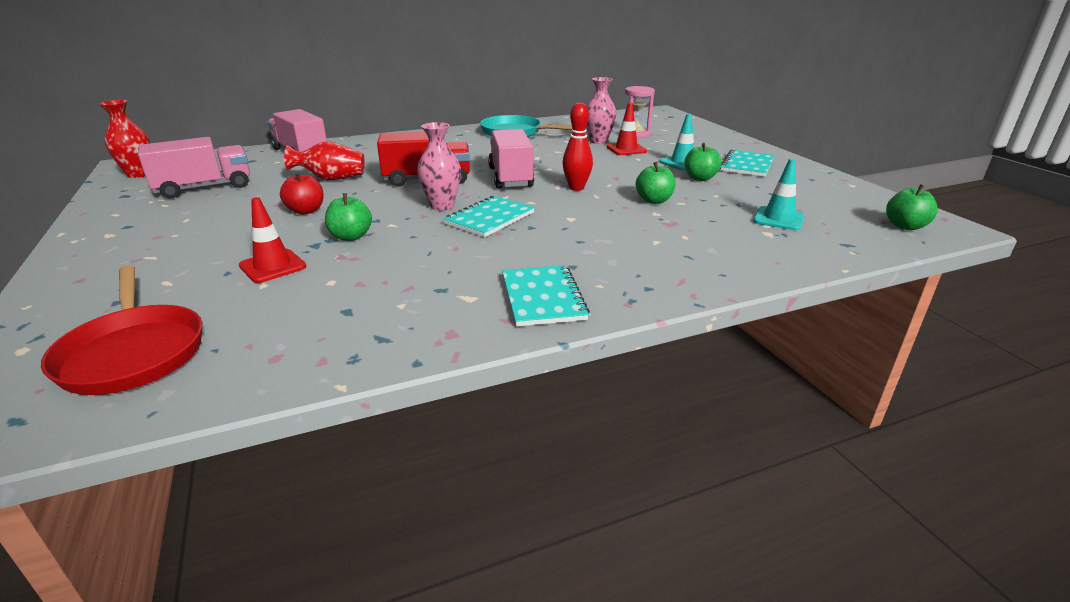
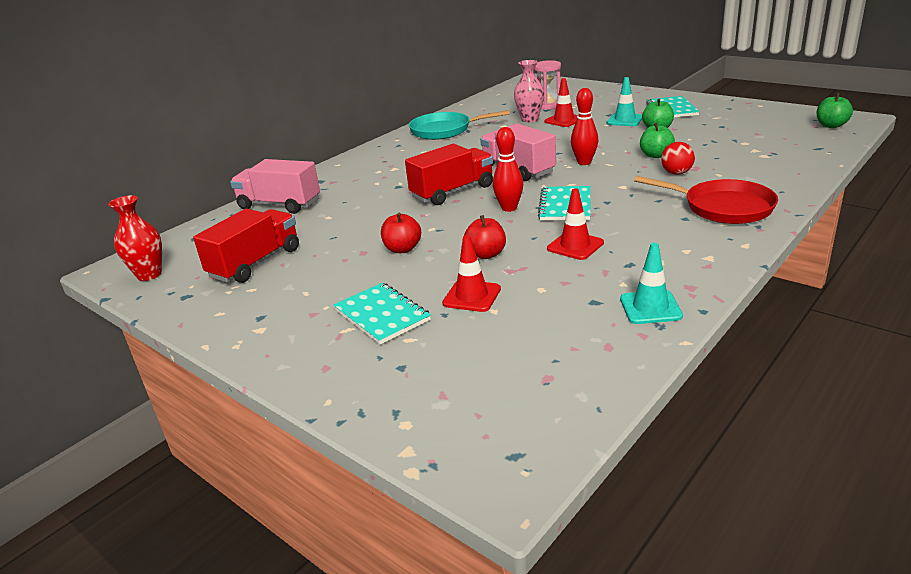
camera: 25 degrees left, 0 degrees up
red pan [41,265,203,395] -> red pan moved to [634,176,778,224]
pink truck [138,137,250,198] -> red truck [193,209,299,283]
red vase [284,141,365,180] -> none
green apple [325,193,372,241] -> red apple [464,215,506,259]
pink vase [417,122,461,211] -> red bowling pin [493,127,523,212]
turquoise notebook [502,265,590,327] -> turquoise notebook moved to [333,283,431,345]
turquoise traffic cone [753,159,804,230] -> turquoise traffic cone moved to [620,243,683,324]
none -> red traffic cone [547,188,604,260]
none -> red ball [661,142,695,175]

